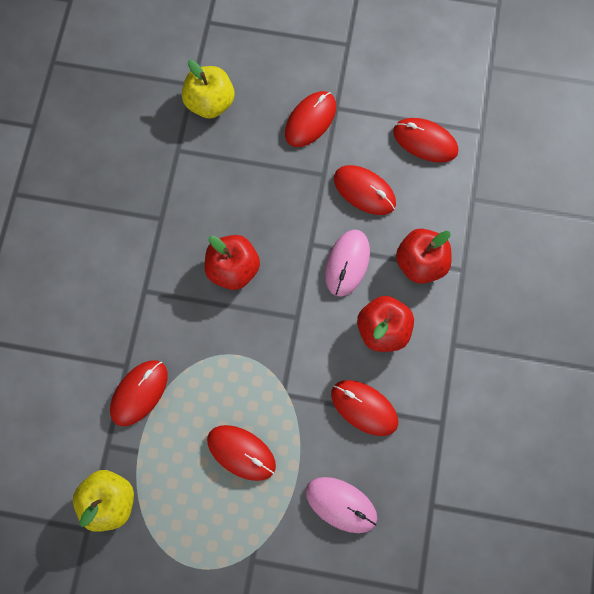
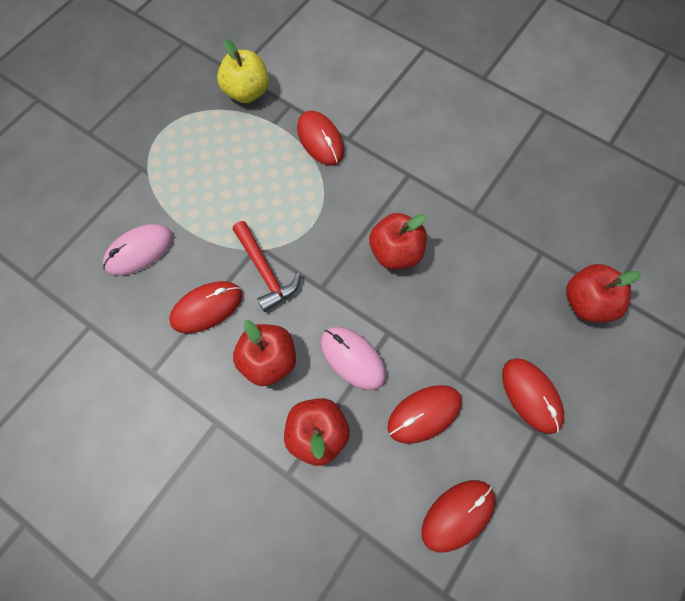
camera: 115 degrees right, 5 degrees down
yellow apple [182,60,234,119] -> red apple [566,264,641,322]
red mouse [207,425,276,481] -> none
none -> red hammer [233,221,301,312]

